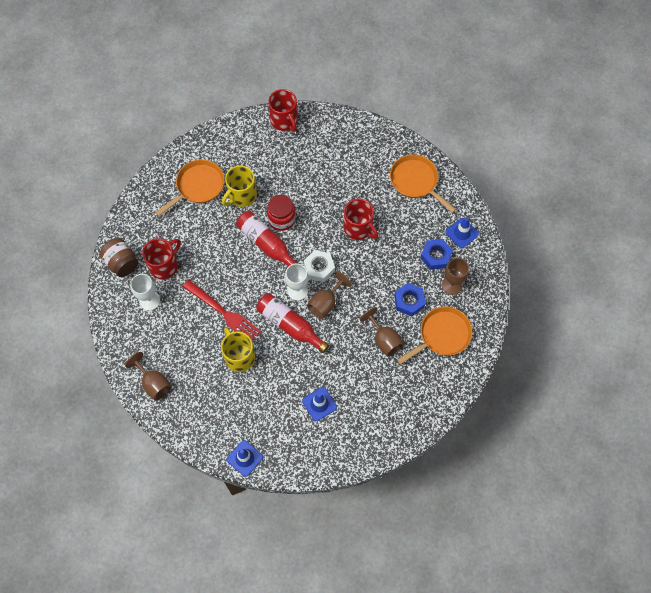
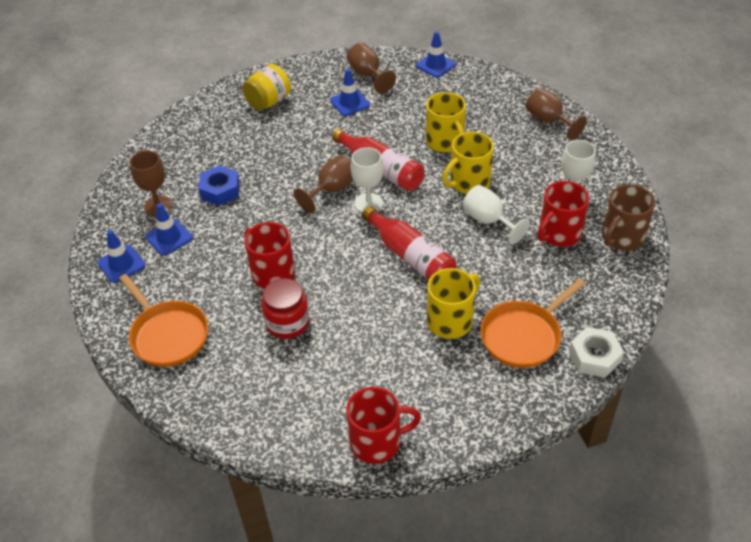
camera: 175 degrees left, 20 degrees down
brown jar [99,238,138,277] -> brown mug [602,184,655,251]
red fork [182,280,261,340] -> yellow mug [442,132,494,194]
red jar [267,195,296,231] -> red jar moved to [261,278,309,339]
red mug [268,89,298,132] -> red mug turned 105 degrees clockwise [346,387,421,464]
white nut [304,250,335,282] -> white nut moved to [569,327,624,378]
brown goblet [360,307,404,356] -> brown goblet moved to [347,43,396,93]
orange pan [397,307,472,365] -> none
blue nut [420,239,453,270] -> blue traffic cone [145,203,193,256]
none -> yellow jar [242,64,291,110]
none -> white goblet [462,185,530,245]

